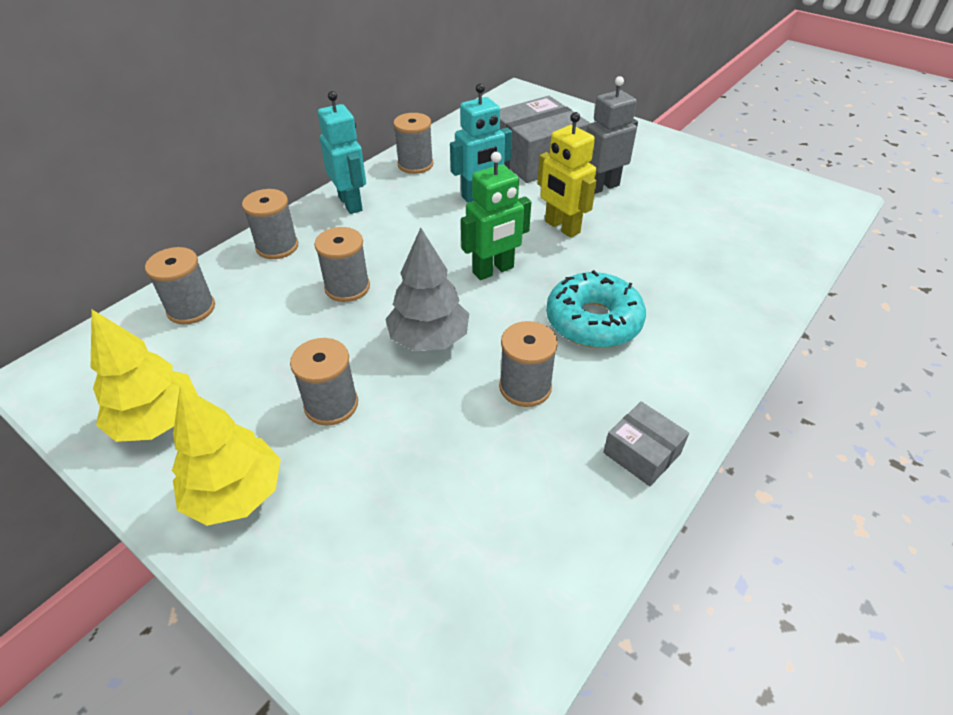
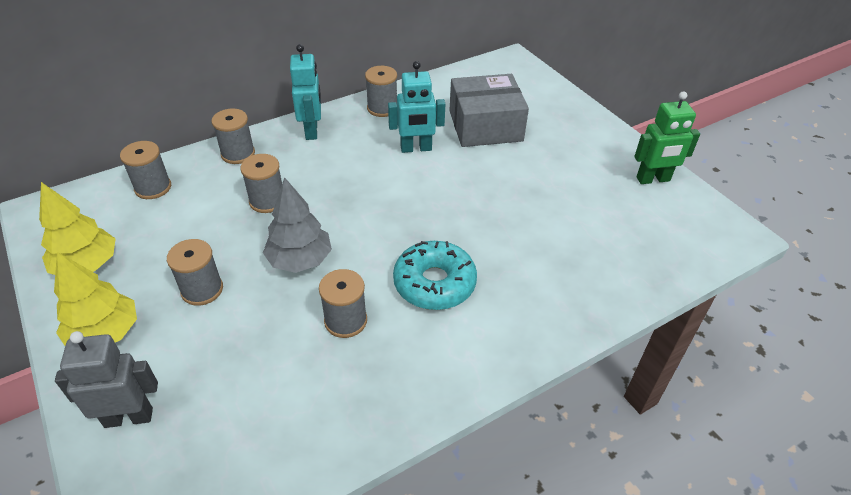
camera: 20 degrees right, 0 degrees up
green robot [461,152,531,280] -> green robot moved to [634,91,700,184]
yellow robot [537,112,596,238] -> none
grey robot [586,76,638,194] -> grey robot moved to [55,331,158,428]
grey box [603,401,689,486] -> none

